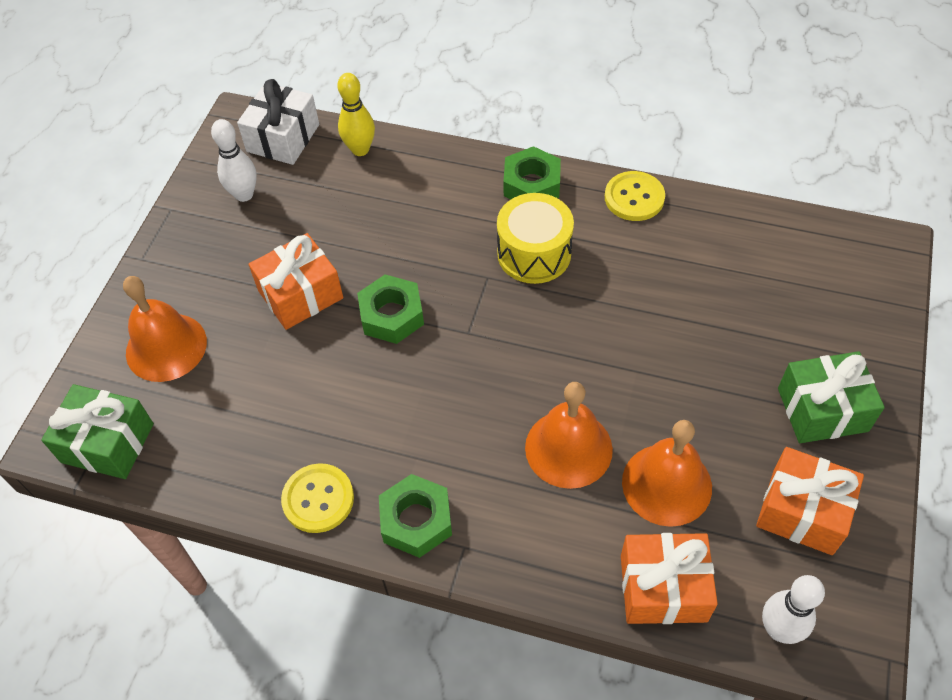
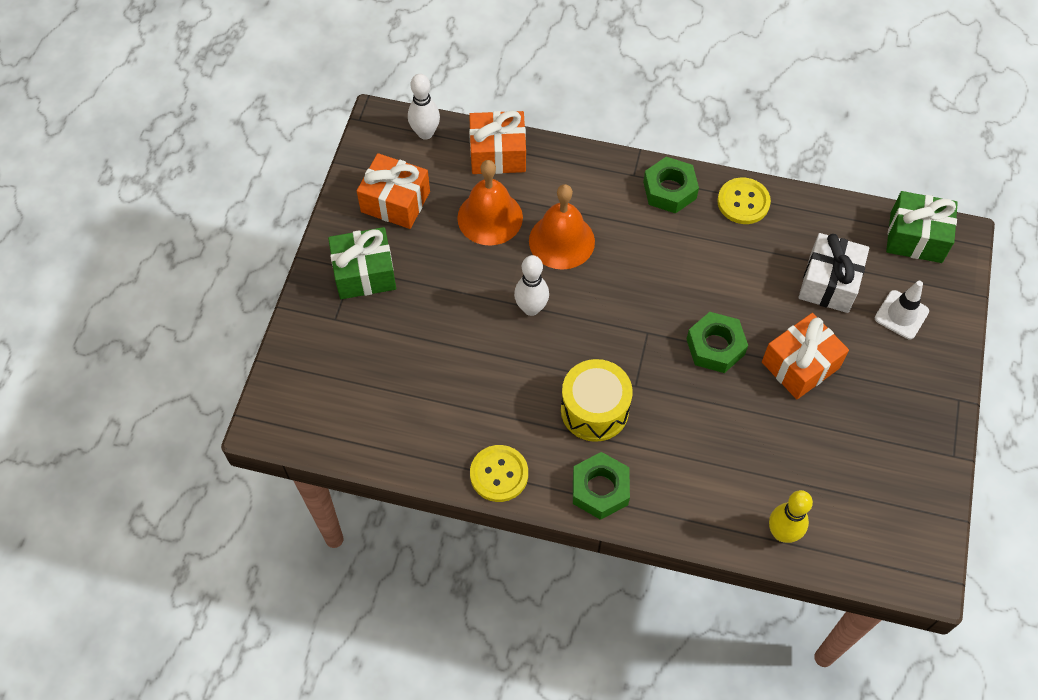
camera: 175 degrees right, 5 degrees up
orange bell [123,276,207,382] -> white traffic cone [875,281,929,339]
white bowling pin [211,119,257,202] -> white bowling pin moved to [514,255,549,316]
white gift [237,79,319,165] -> white gift moved to [798,233,869,313]

